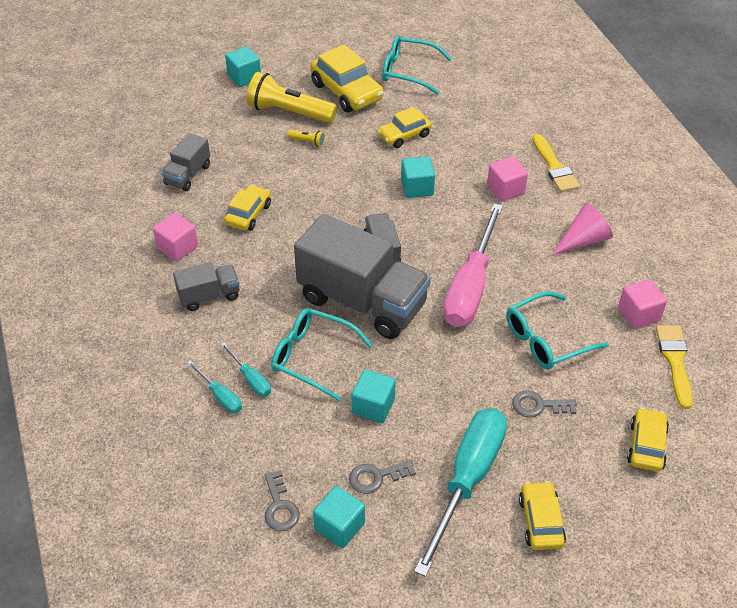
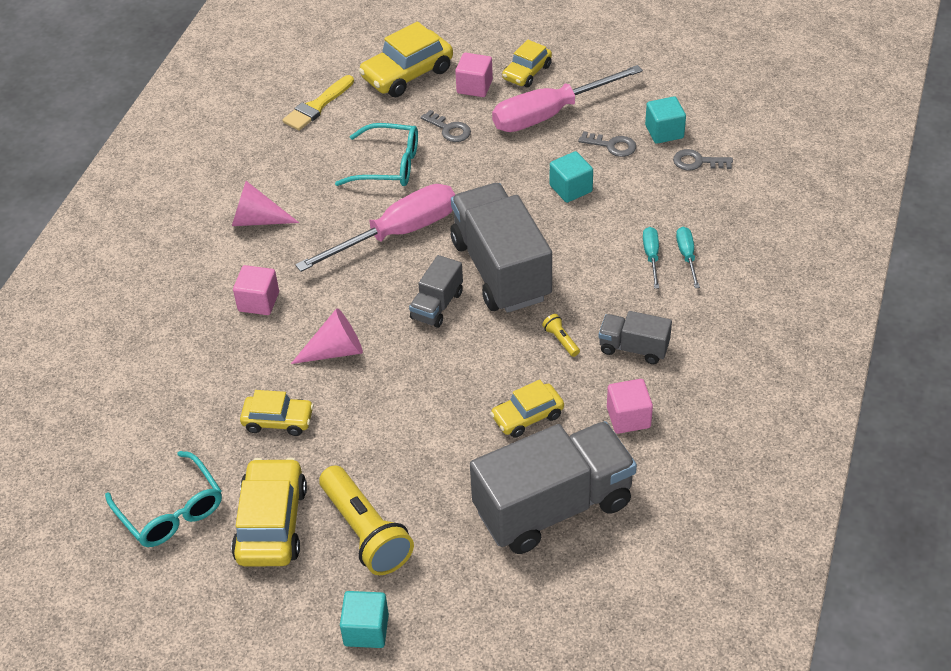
camera: 140 degrees left, 0 degrees up
grey truck [161,133,210,191] -> grey truck [470,421,637,554], size x2.07
grey key [265,470,300,531] -> grey key turned 105 degrees counterclockwise [673,149,733,170]
turquoise glasses [271,308,374,401] -> none
yellow flashlight [287,130,325,147] -> yellow flashlight moved to [542,314,580,357]
turquoise cube [401,156,435,198] -> pink cone [291,308,363,364]
turquoise screwdriver [414,408,507,577] -> pink screwdriver [492,65,643,132]
yellow brush [532,134,580,192] -> none
pink cube [618,279,667,329] -> pink cube moved to [455,53,493,97]
yellow car [627,408,669,472] -> yellow car [358,21,453,97], size x1.62

